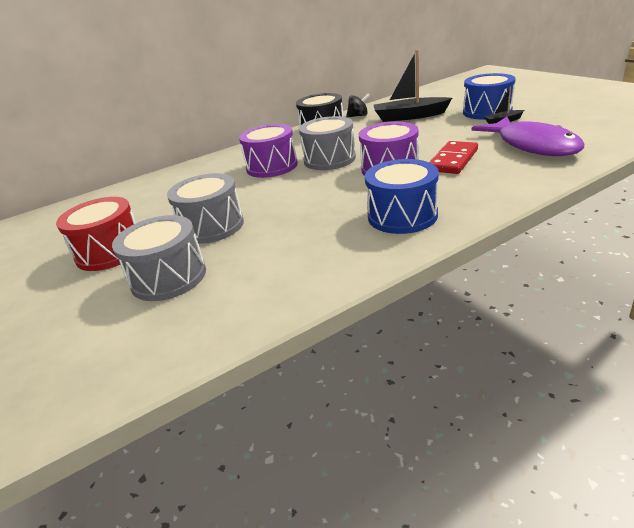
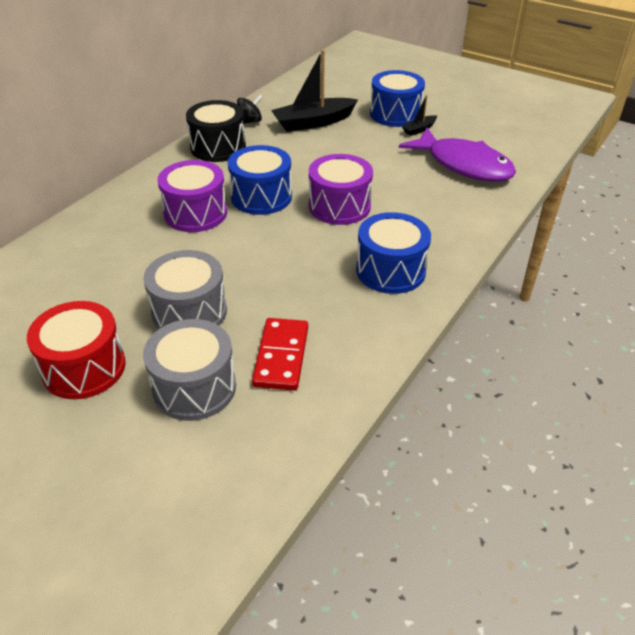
camera: 30 degrees left, 10 degrees up
grey drum [299,116,356,170] -> blue drum [228,145,292,215]
red domino [429,141,478,174] -> red domino moved to [252,318,308,391]

